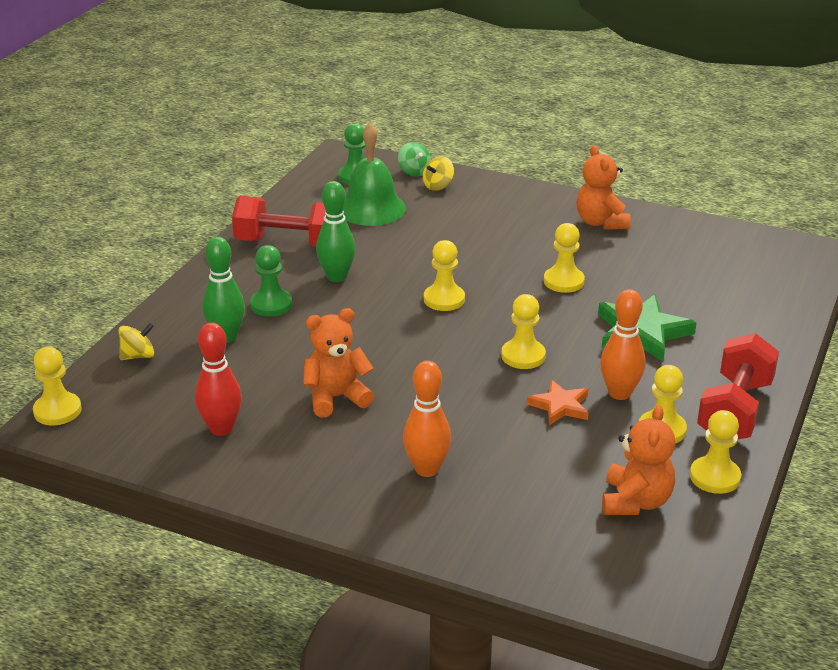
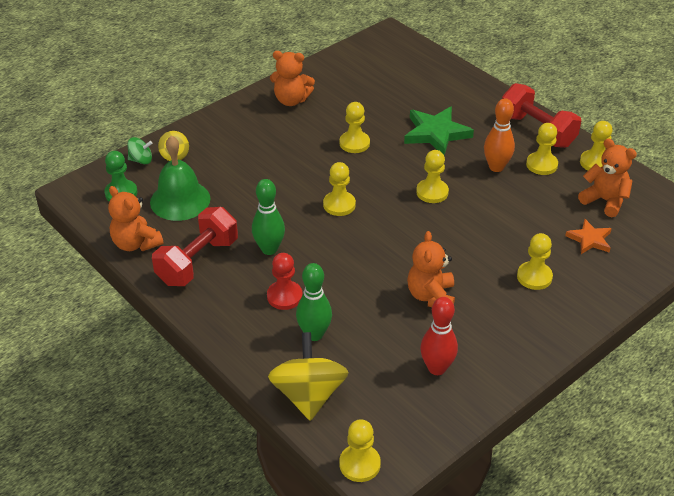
camera: 65 degrees left, 10 degrees up
yellow spinning top [119,323,154,360] -> yellow spinning top [268,332,349,421], size x2.04
green pawn [250,245,292,316] -> red pawn [267,253,303,310]
orange bowling pin [403,361,451,477] -> yellow pawn [517,233,553,290]
orange star [527,380,589,425] -> orange star moved to [565,219,612,254]
none -> orange teddy bear [108,186,163,251]

